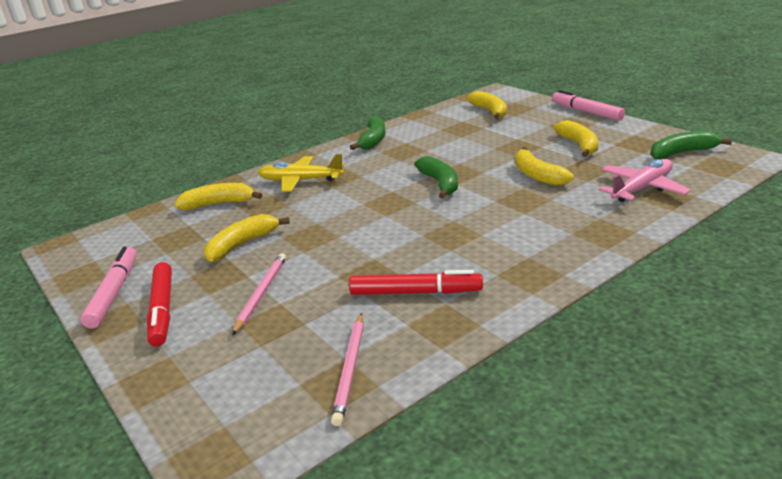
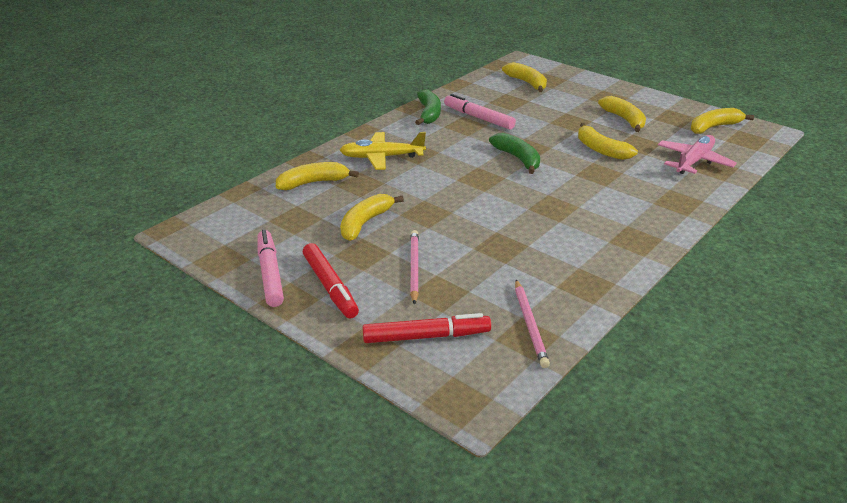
camera: 15 degrees left, 5 degrees up
red marker [349,270,483,295] -> red marker moved to [363,313,491,343]
pink marker [552,90,625,121] -> pink marker moved to [444,94,516,130]
green banana [650,131,732,159] -> yellow banana [691,108,754,134]

